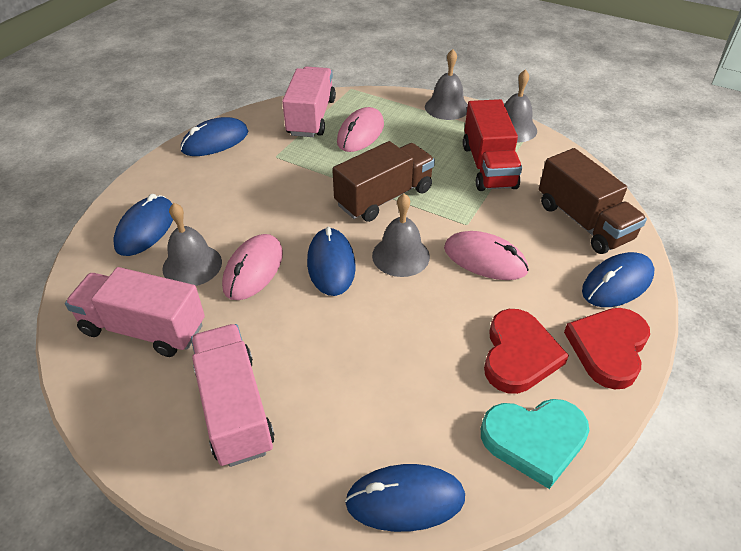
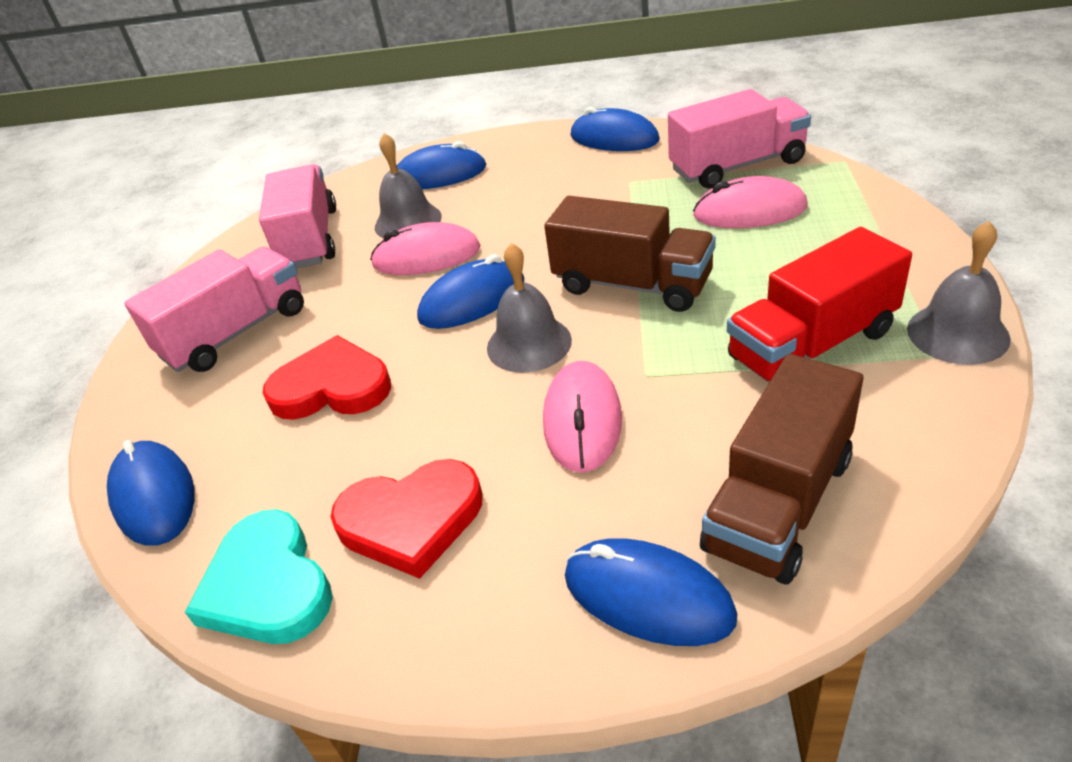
camera: 70 degrees right, 5 degrees down
grey bell [425,49,468,120] -> none
red heart [564,308,650,389] -> red heart moved to [263,335,391,420]

